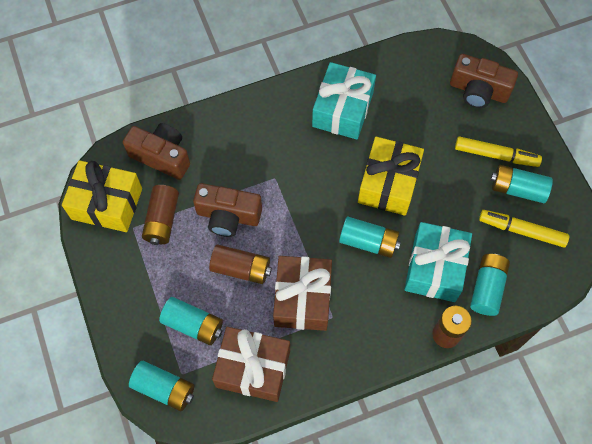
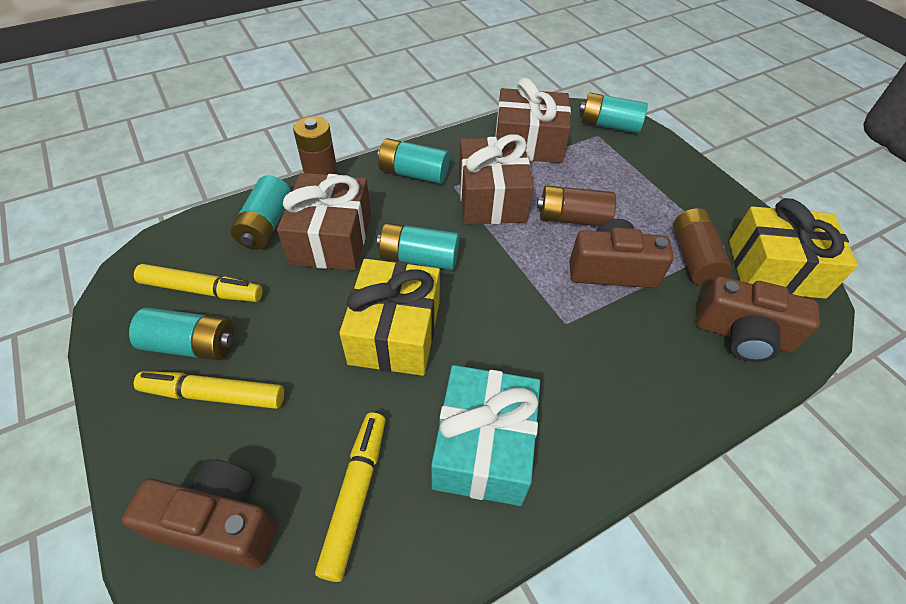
camera: 170 degrees right, 15 degrees down
turquoise battery [159,297,223,345] -> turquoise battery moved to [377,138,449,184]
turquoise gift [404,222,472,302] -> brown gift [277,173,371,271]
none -> yellow marker [315,412,386,582]

